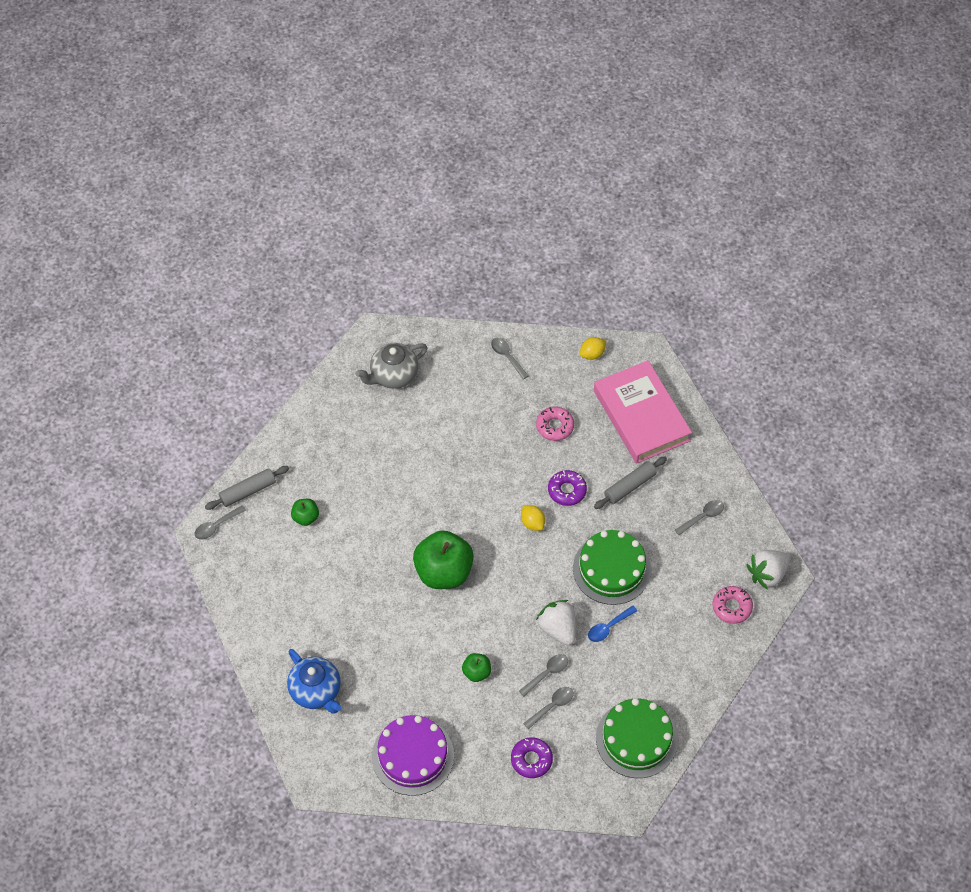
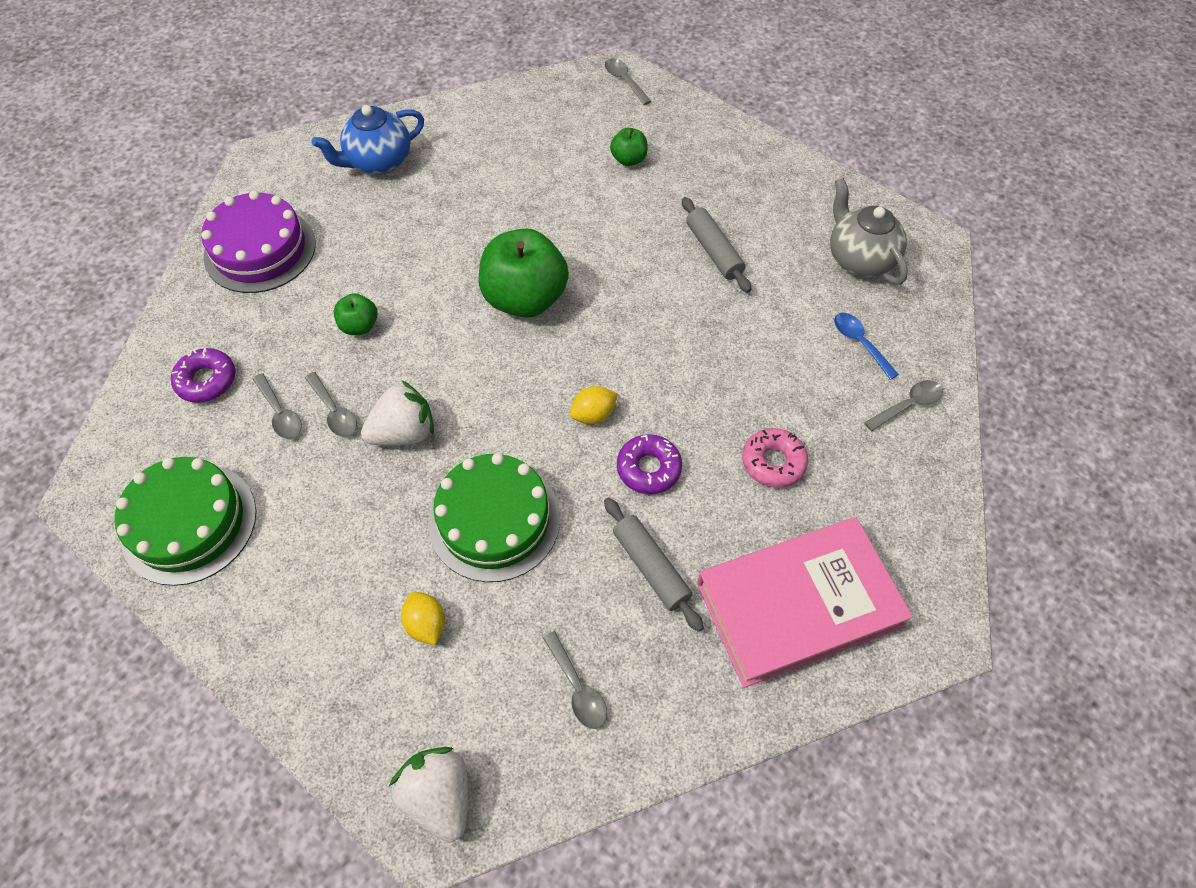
camera: 95 degrees right, 0 degrees up
grey rolling pin [205,466,289,510] -> grey rolling pin moved to [682,197,751,293]
yellow lemon [580,337,606,360] -> yellow lemon moved to [401,592,445,645]
blue spoon [588,605,637,642] -> blue spoon moved to [834,313,899,380]
pink donut [713,586,753,624] -> none

